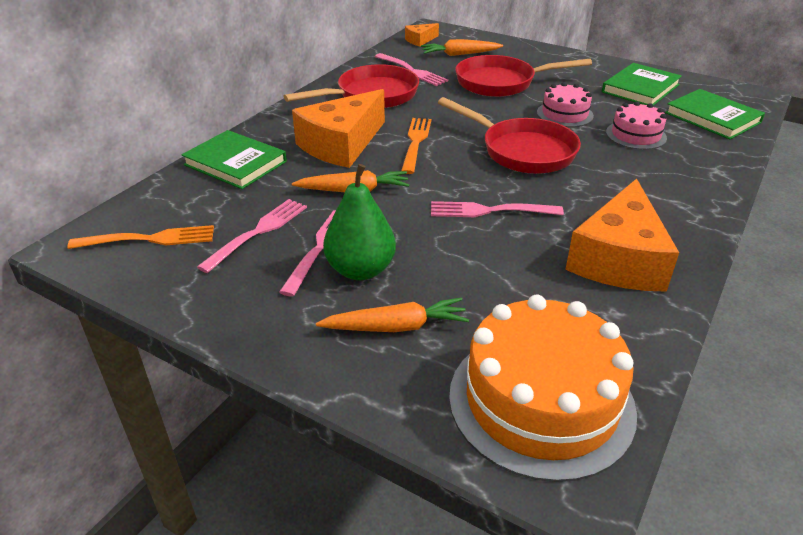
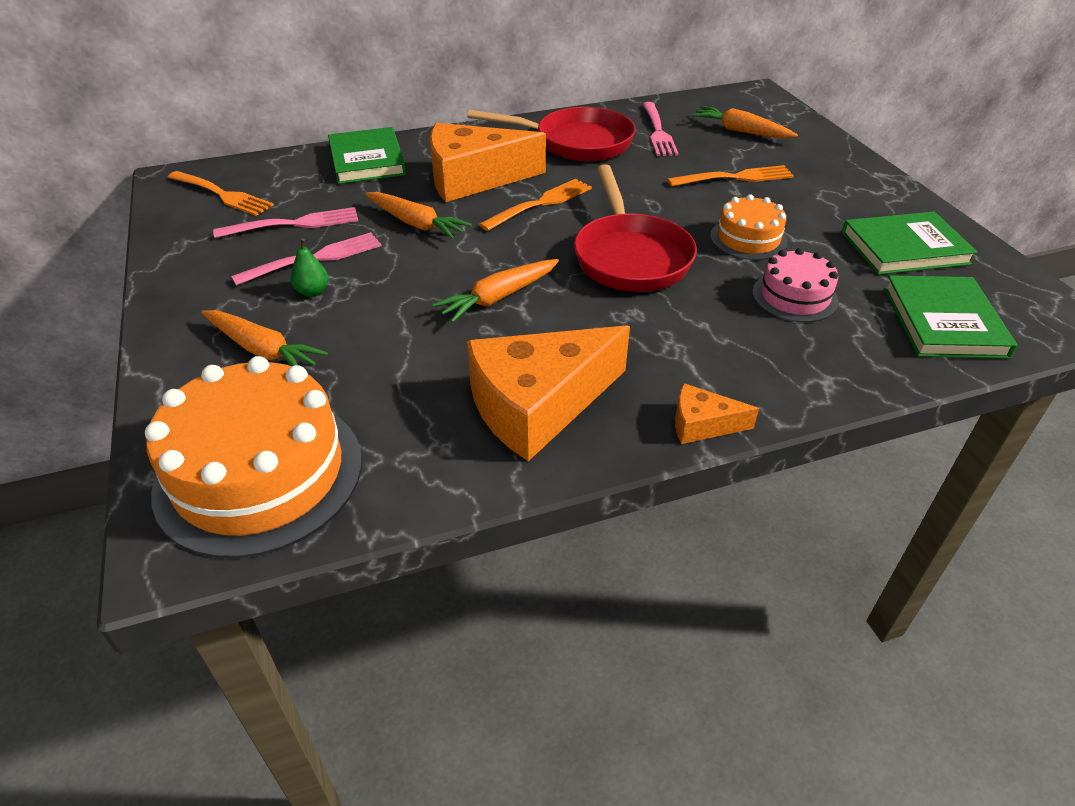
camera: 40 degrees right, 5 degrees up
green pear [323,164,396,280] -> green pear [290,238,329,297], size x0.49
orange cheese [405,23,439,47] -> orange cheese moved to [675,383,759,444]
pink fork [431,201,564,217] -> orange carrot [432,259,559,323]
red pan [455,55,592,97] -> orange fork [667,165,794,187]
pink cake [537,82,594,127] -> orange cake [710,194,788,260]

